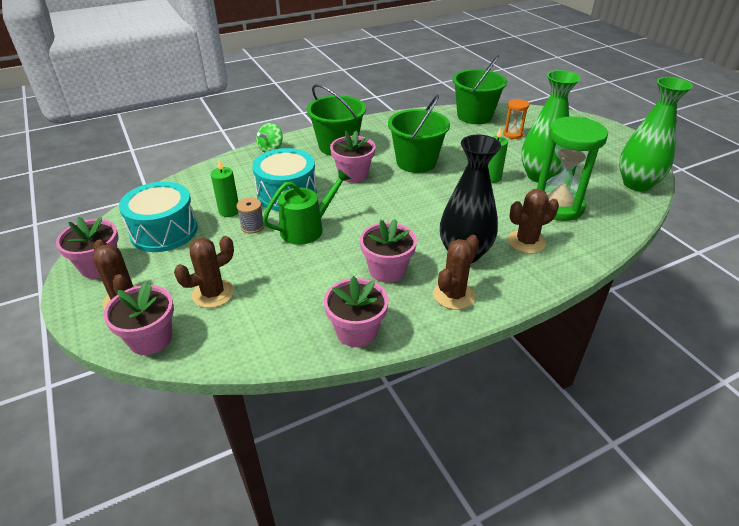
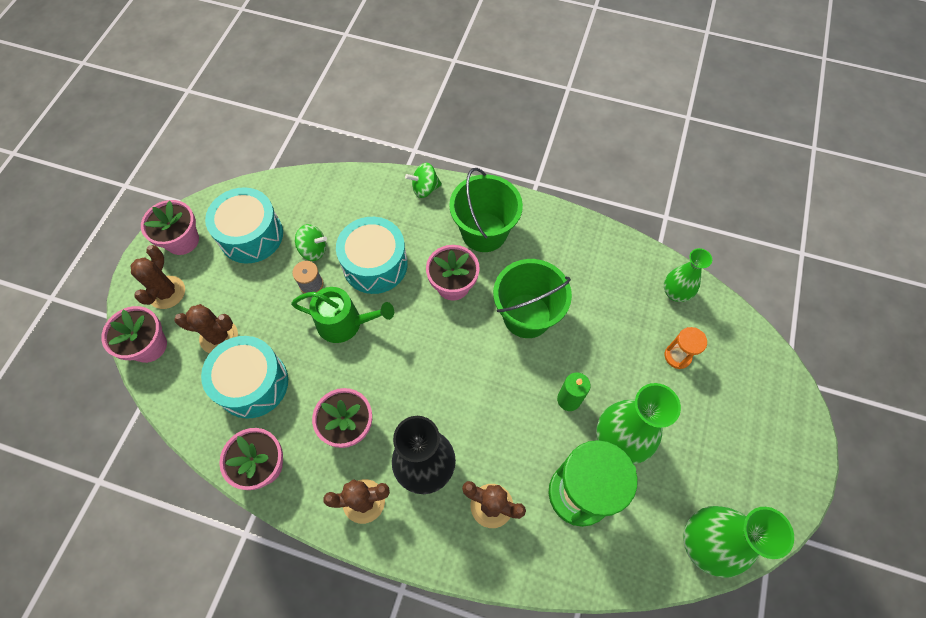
camera: 45 degrees right, 25 degrees up
green candle [211,159,238,217] -> green spinning top [295,224,327,261]
green bucket [452,55,507,124] -> green vase [664,248,712,302]
none -> turquoise drum [201,336,288,418]

